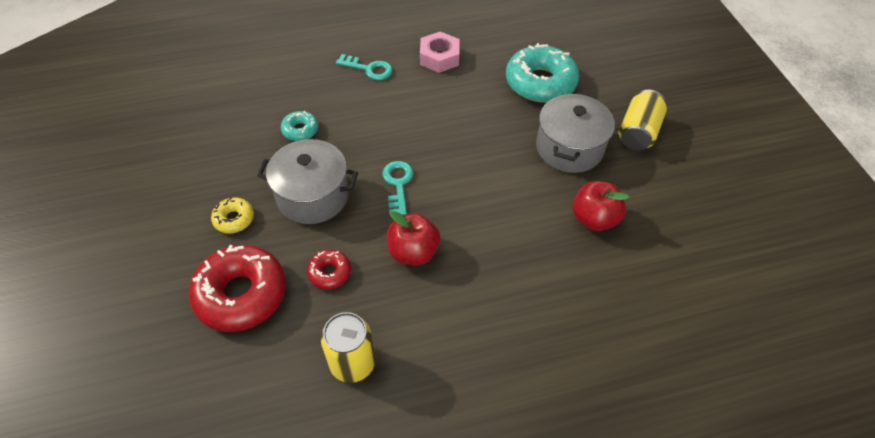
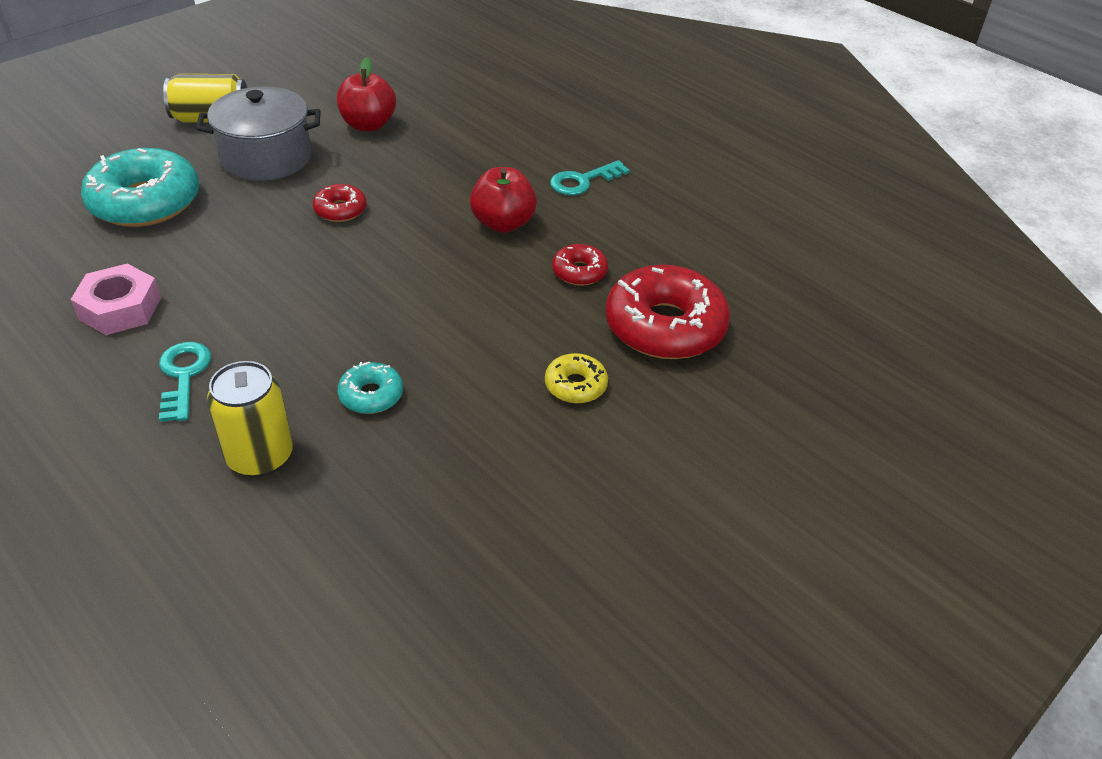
camera: 120 degrees left, 10 degrees down
grey pot [257,139,358,224] -> none
yellow can [321,312,376,383] -> yellow can moved to [207,361,293,477]
turquoise key [382,161,413,215] -> turquoise key moved to [550,160,630,196]
none -> red donut [313,184,367,222]

